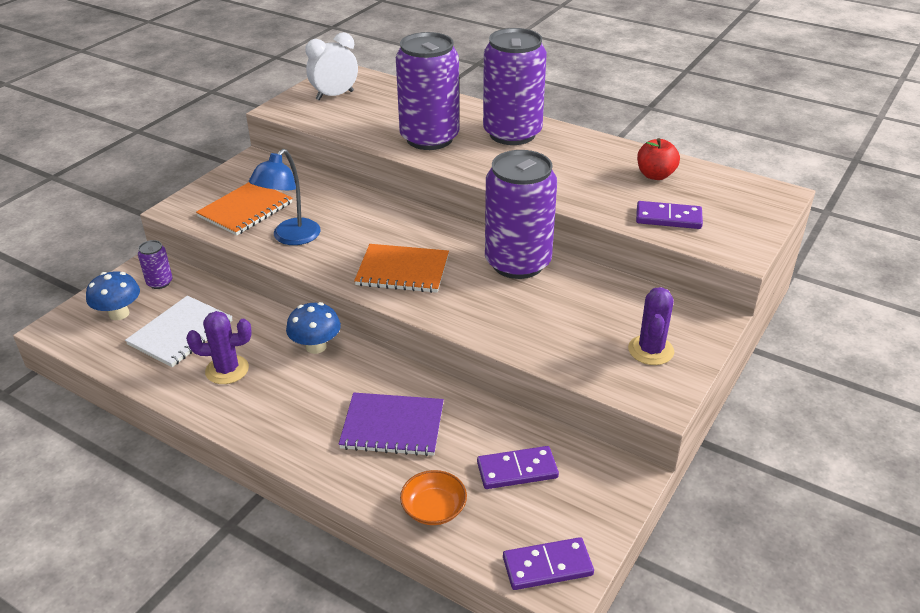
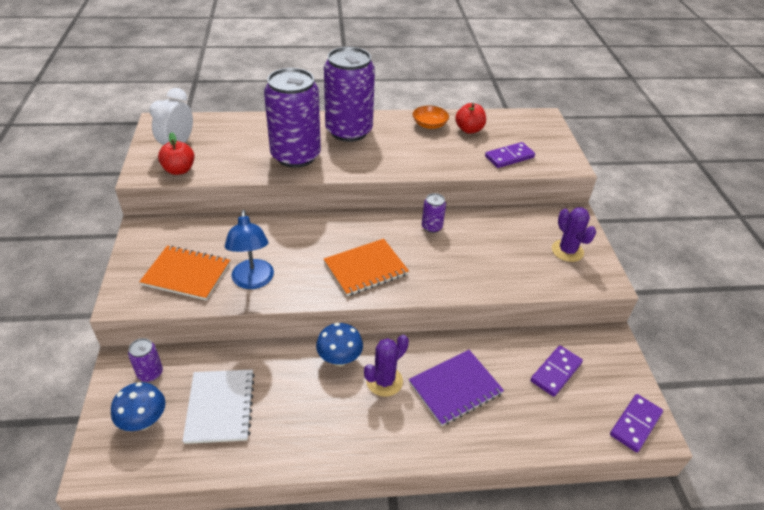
camera: 40 degrees left, 5 degrees up
purple cactus [186,311,252,384] -> purple cactus moved to [364,335,409,397]
orange notebook [196,182,292,236] -> orange notebook turned 75 degrees counterclockwise [139,245,230,300]
orange bowl [400,470,467,525] -> orange bowl moved to [413,105,449,129]
purple can [485,150,557,279] -> purple can [422,193,446,233], size x0.41
none -> red apple [158,132,194,175]

